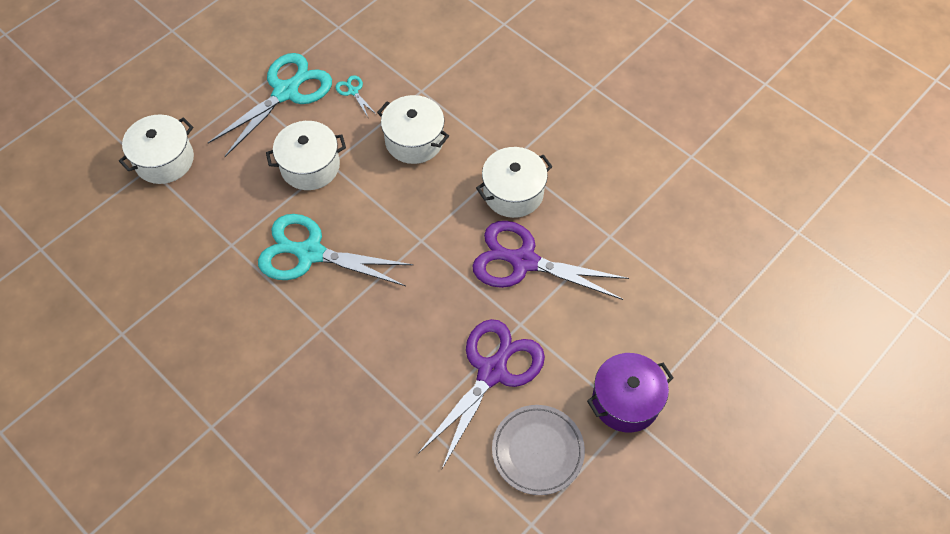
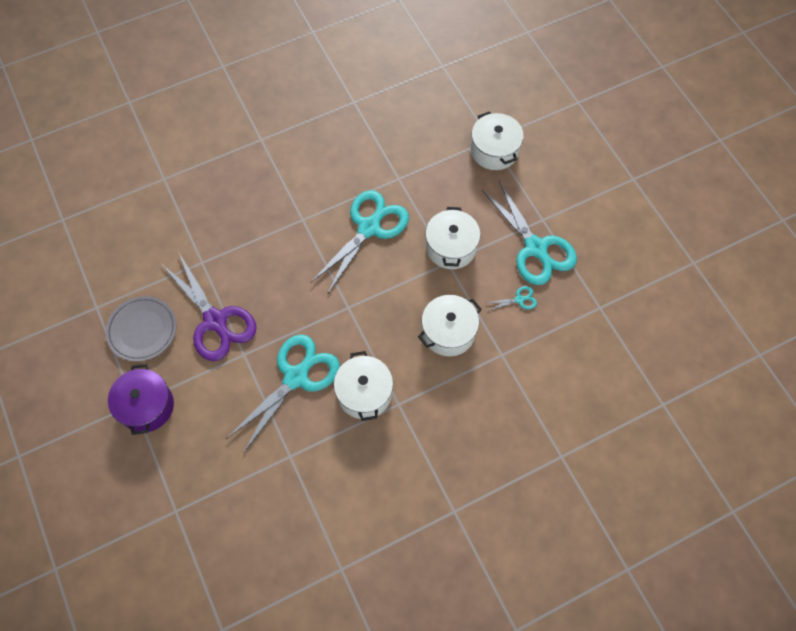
camera: 110 degrees right, 5 degrees up
purple scissors [472,221,629,300] -> turquoise scissors [226,334,340,453]

